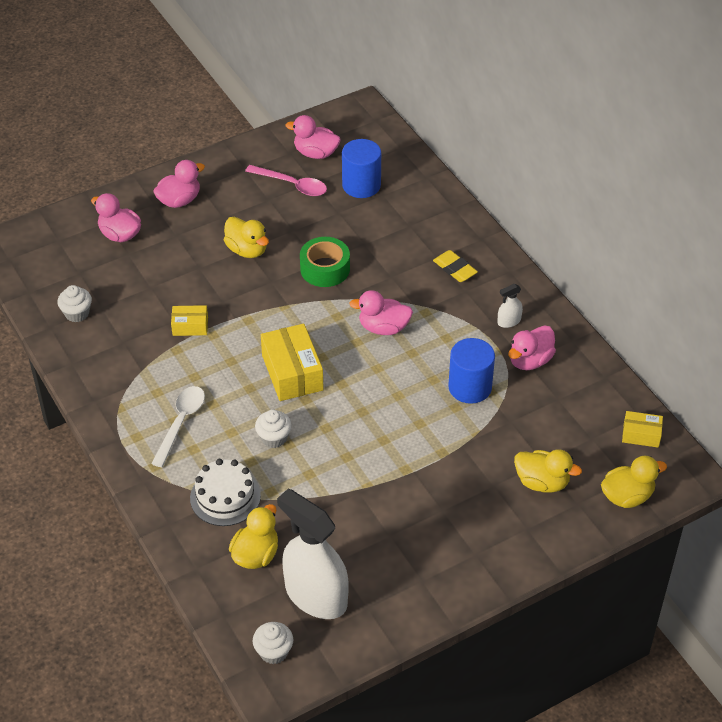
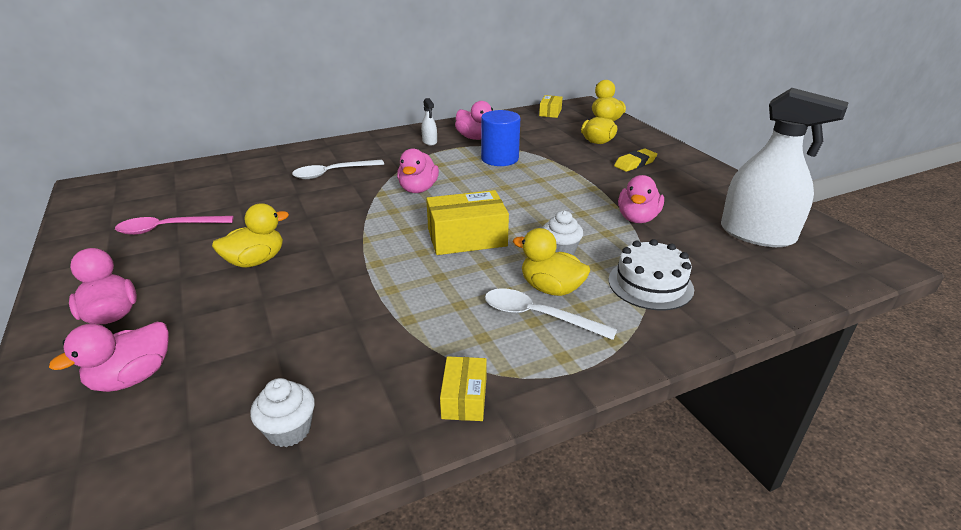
camera: 85 degrees left, 15 degrees down
yellow box [171,305,208,336] -> yellow box moved to [440,356,487,421]
yellow duck [229,504,278,569] -> yellow duck moved to [513,228,590,296]
pink spoon [245,165,327,196] -> pink spoon turned 135 degrees counterclockwise [115,216,233,235]
white cupcake [253,622,293,664] -> none
white spray bottle [277,489,349,619] -> white spray bottle turned 105 degrees counterclockwise [721,88,849,247]
pink duck [286,115,341,159] -> pink duck moved to [618,175,664,223]
green tape [300,237,350,287] -> none
blue cylinder [342,139,381,198] -> none
yellow eraser [433,250,478,282] -> yellow eraser moved to [614,149,657,172]
none -> white spoon [292,160,384,179]

